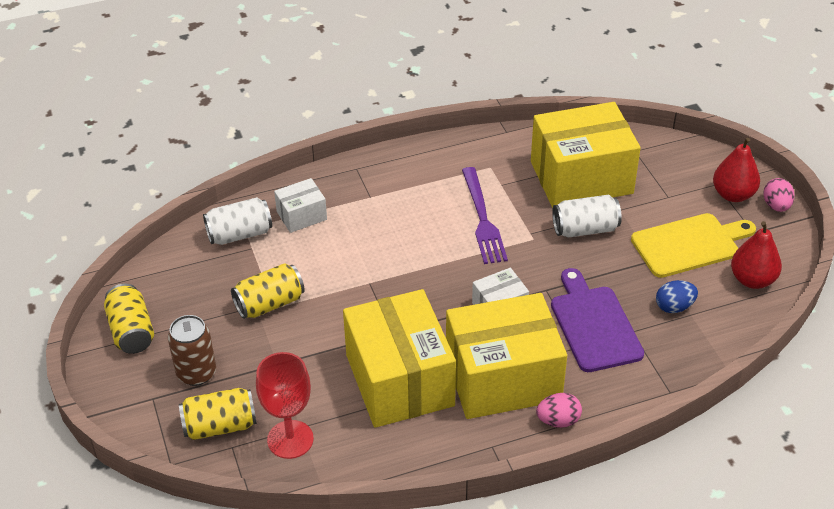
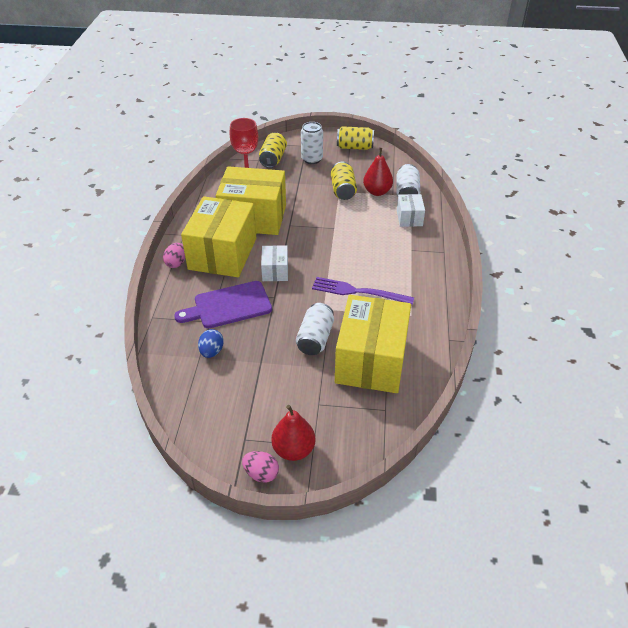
camera: 115 degrees right, 0 degrees up
brown can [168,315,216,386] -> white can [301,122,323,164]
purple cutting board [551,268,644,372] -> purple cutting board turned 150 degrees clockwise [174,281,272,328]
yellow cutting board [631,213,756,278] -> none
red pear [731,221,782,289] -> red pear moved to [363,148,393,196]

